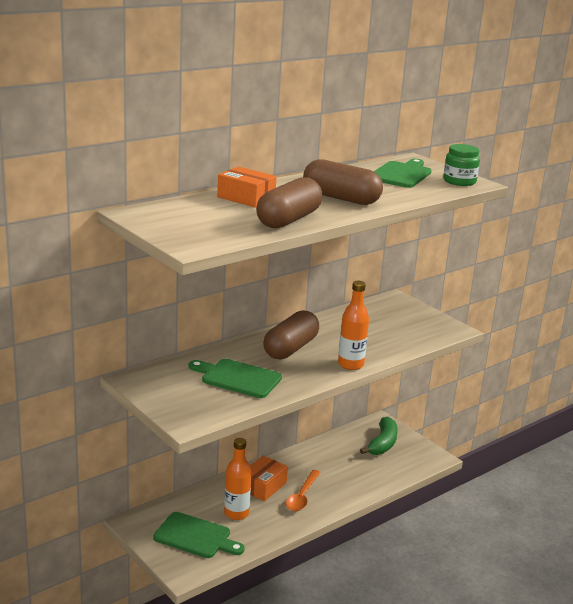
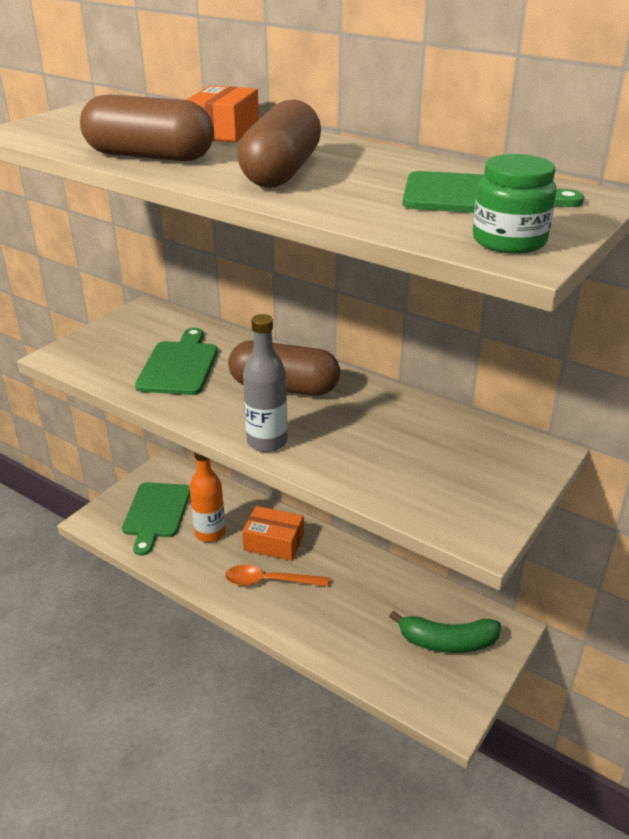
camera: 75 degrees right, 10 degrees up
orange bottle [338,281,369,370] -> grey bottle [243,314,288,452]

